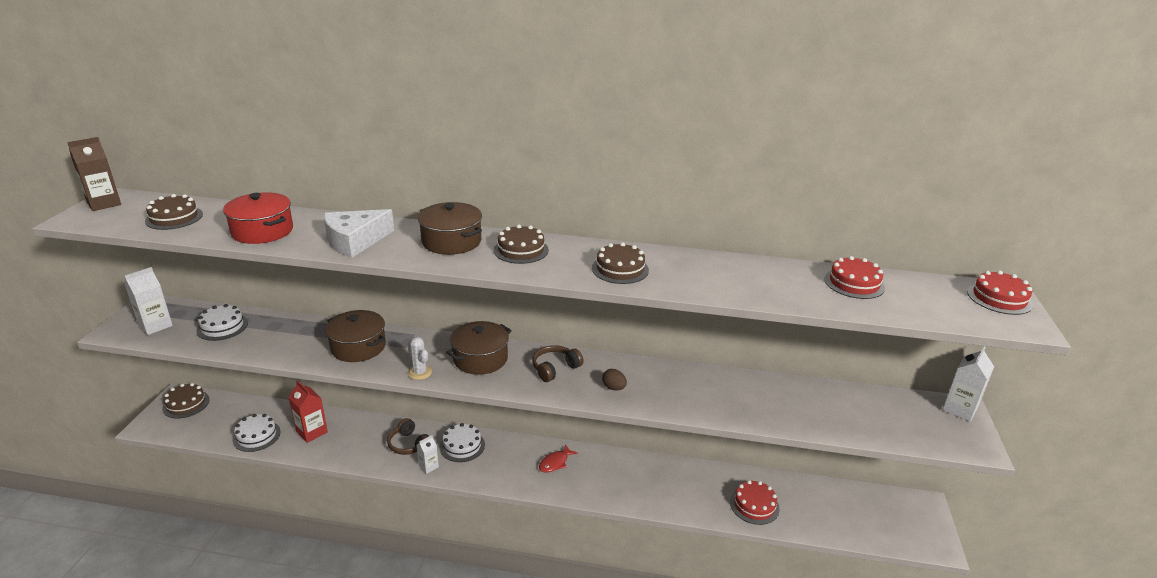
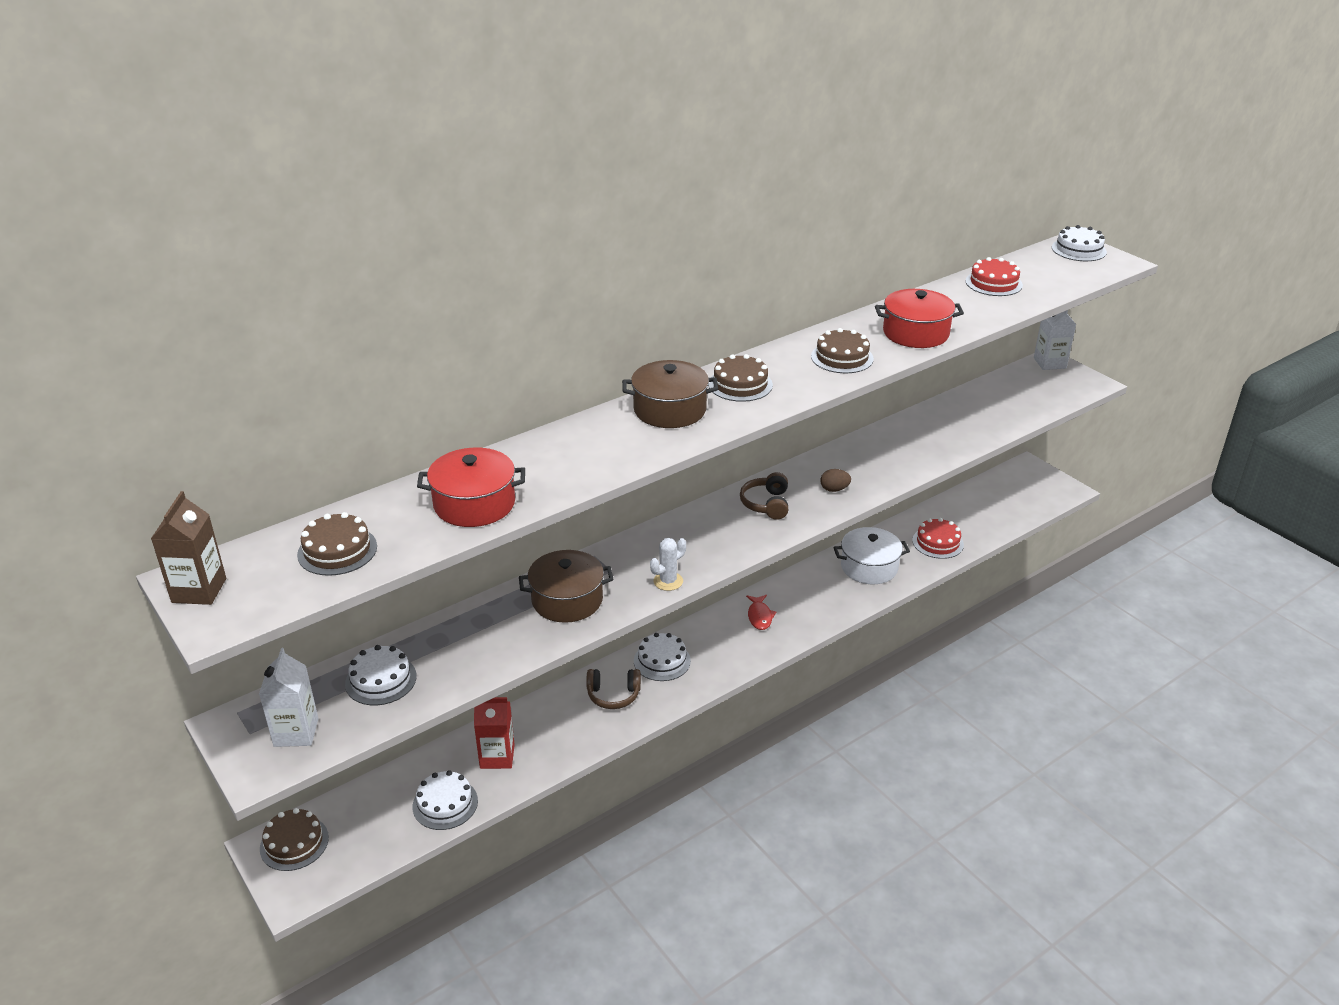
camera: 45 degrees left, 5 degrees up
white cheese [324,209,394,258] -> none
white cactus [407,337,432,380] -> white cactus turned 45 degrees counterclockwise [650,538,686,591]
white carton [417,435,439,474] -> none
brown pot [446,321,512,375] -> none
red cake [967,270,1033,315] -> white cake [1052,225,1107,261]
none -> white pot [833,527,910,584]
none -> red pot [875,289,964,348]

